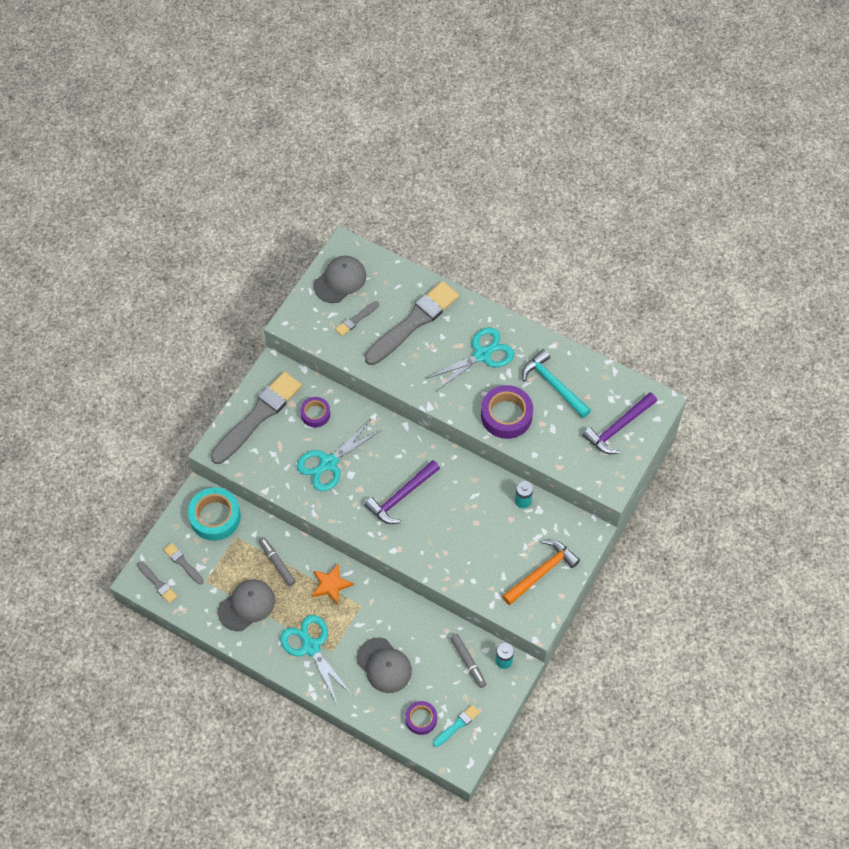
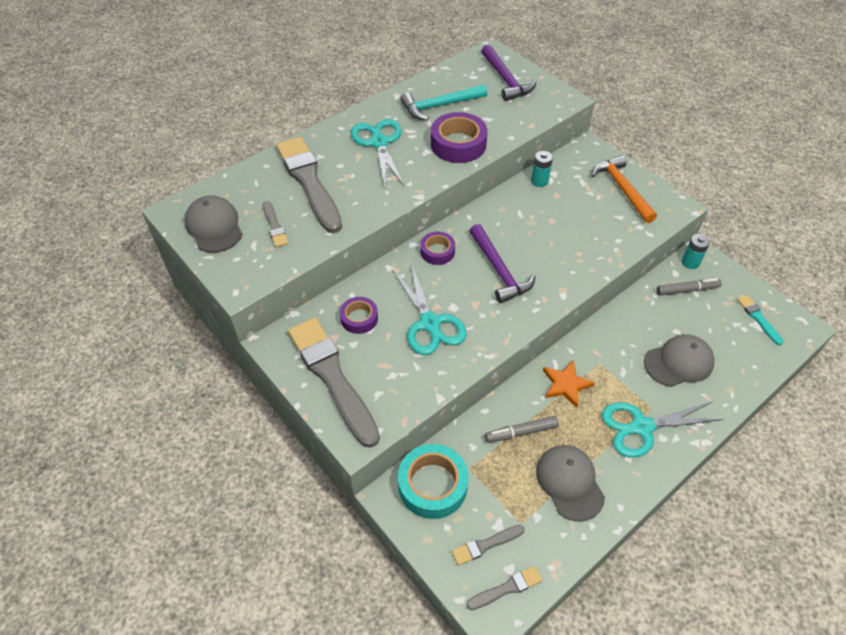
camera: 70 degrees left, 10 degrees down
purple tape [405,701,437,735] -> purple tape moved to [420,232,455,265]

